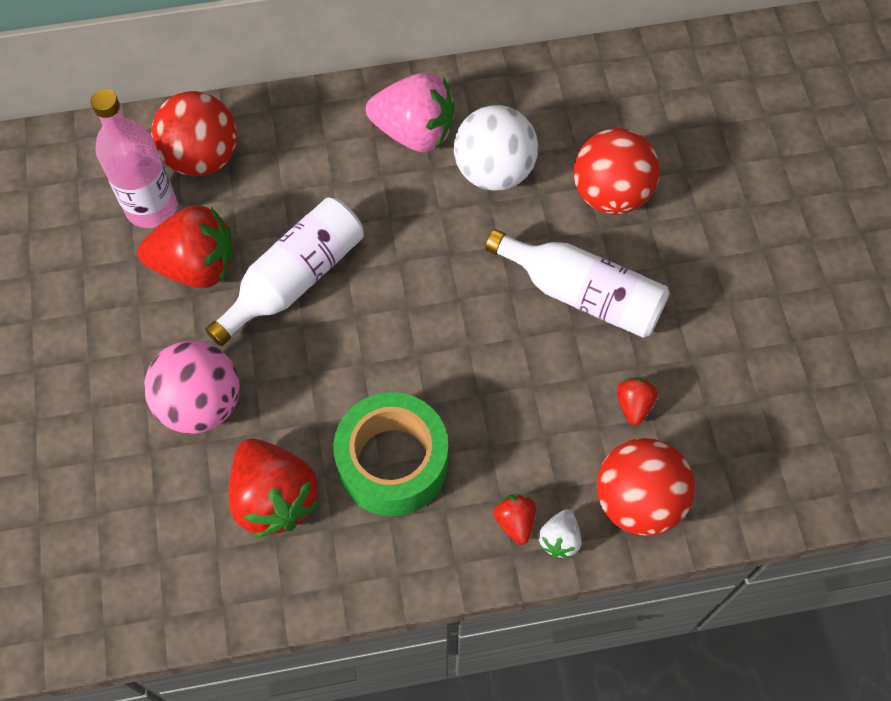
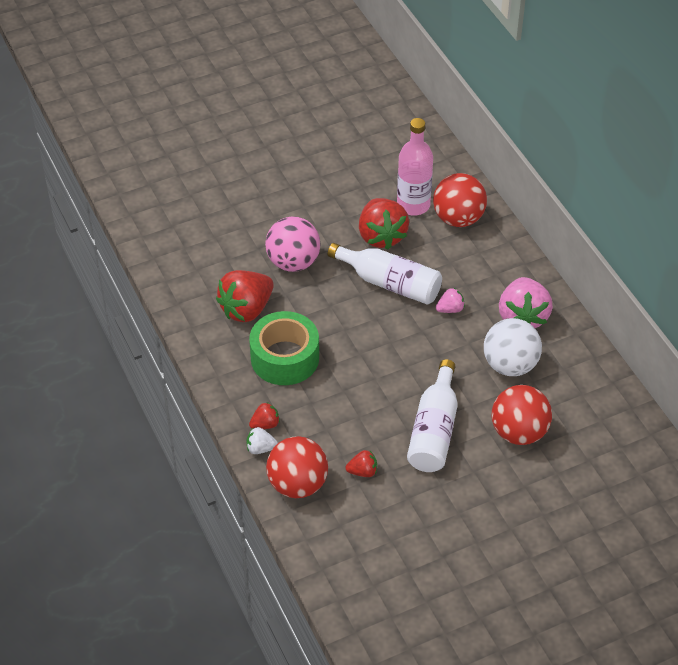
camera: 75 degrees right, 15 degrees down
none -> pink strawberry [436,288,465,313]

